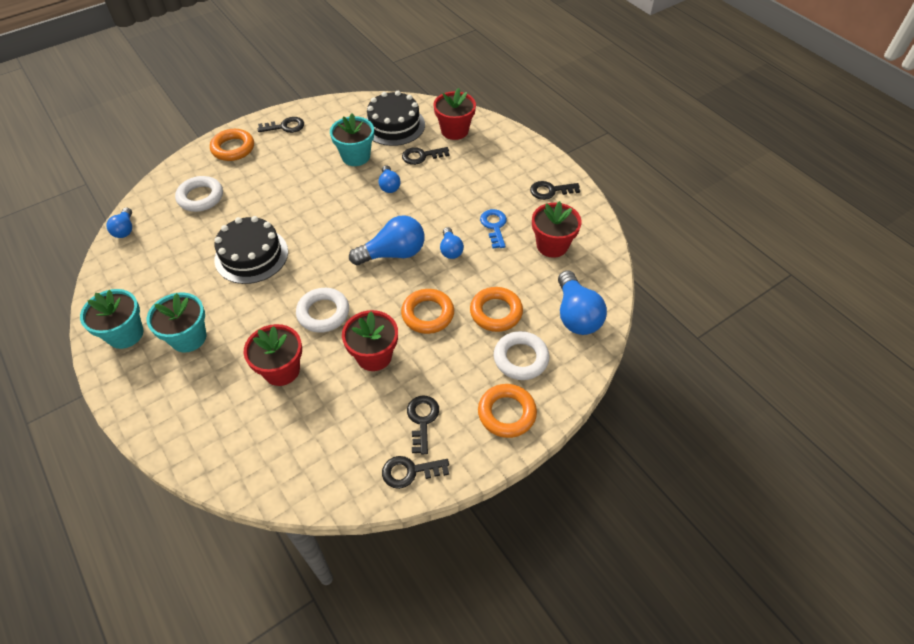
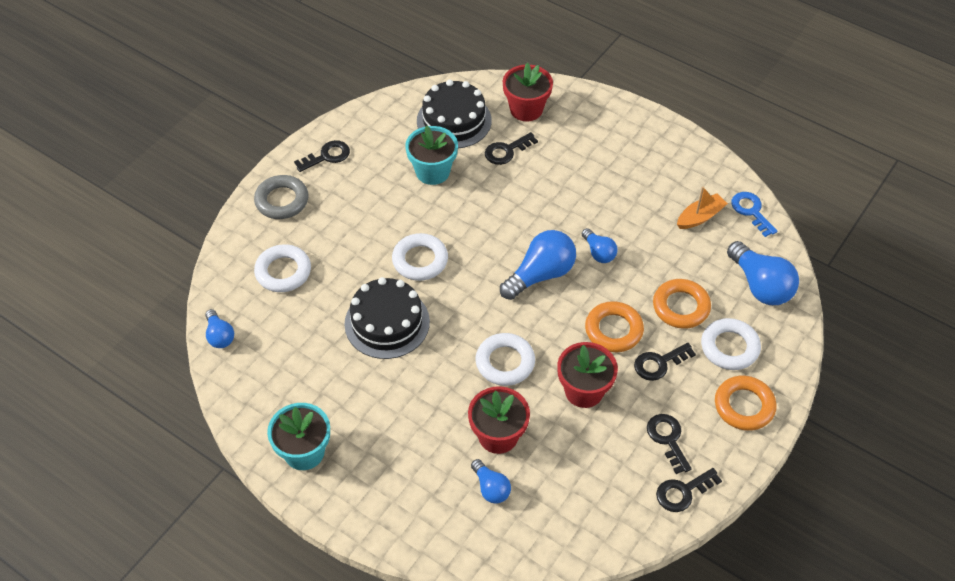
camera: 20 degrees left, 0 degrees up
turquoise flower pot [147,292,207,352] -> none
orange ring [210,129,254,161] -> grey ring [254,175,309,219]
blue light bulb [379,165,401,193] -> blue light bulb moved to [471,459,511,504]
blue key [480,209,507,248] -> blue key moved to [731,192,777,237]
black key [530,181,580,200] -> black key moved to [634,343,696,381]
red flower pot [532,201,582,258] -> orange boat [677,187,728,229]
none -> white ring [392,233,448,281]

